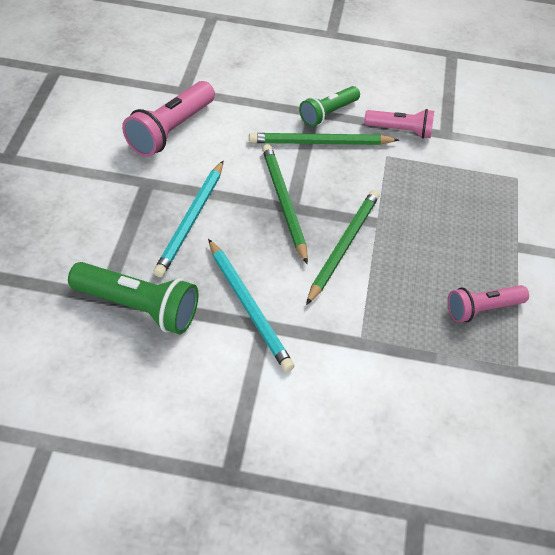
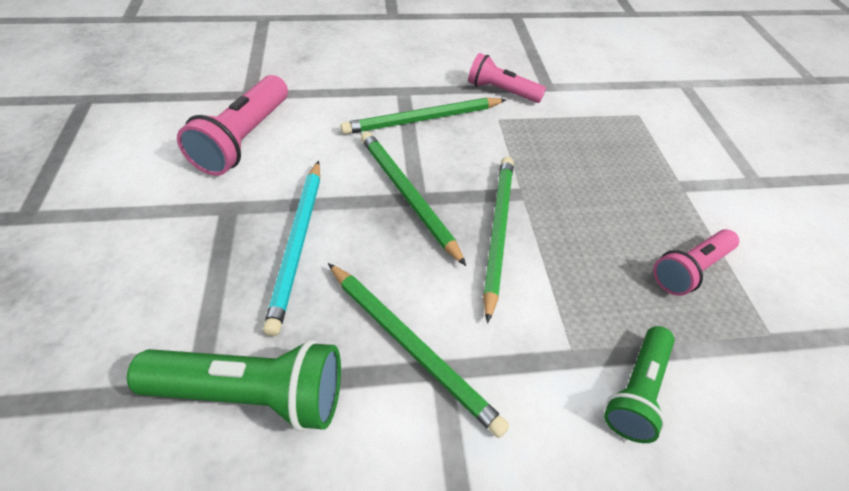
camera: 15 degrees left, 0 degrees up
turquoise pencil [208,239,294,372] -> green pencil [328,263,509,438]
green flashlight [299,86,360,127] -> green flashlight moved to [604,326,675,443]
pink flashlight [364,109,434,139] -> pink flashlight turned 150 degrees counterclockwise [468,53,546,103]

